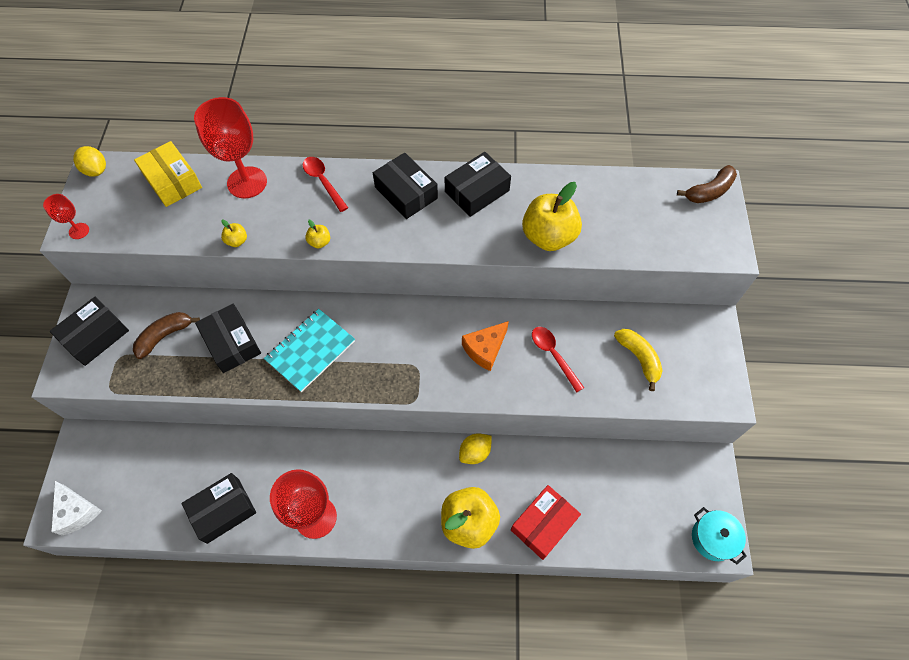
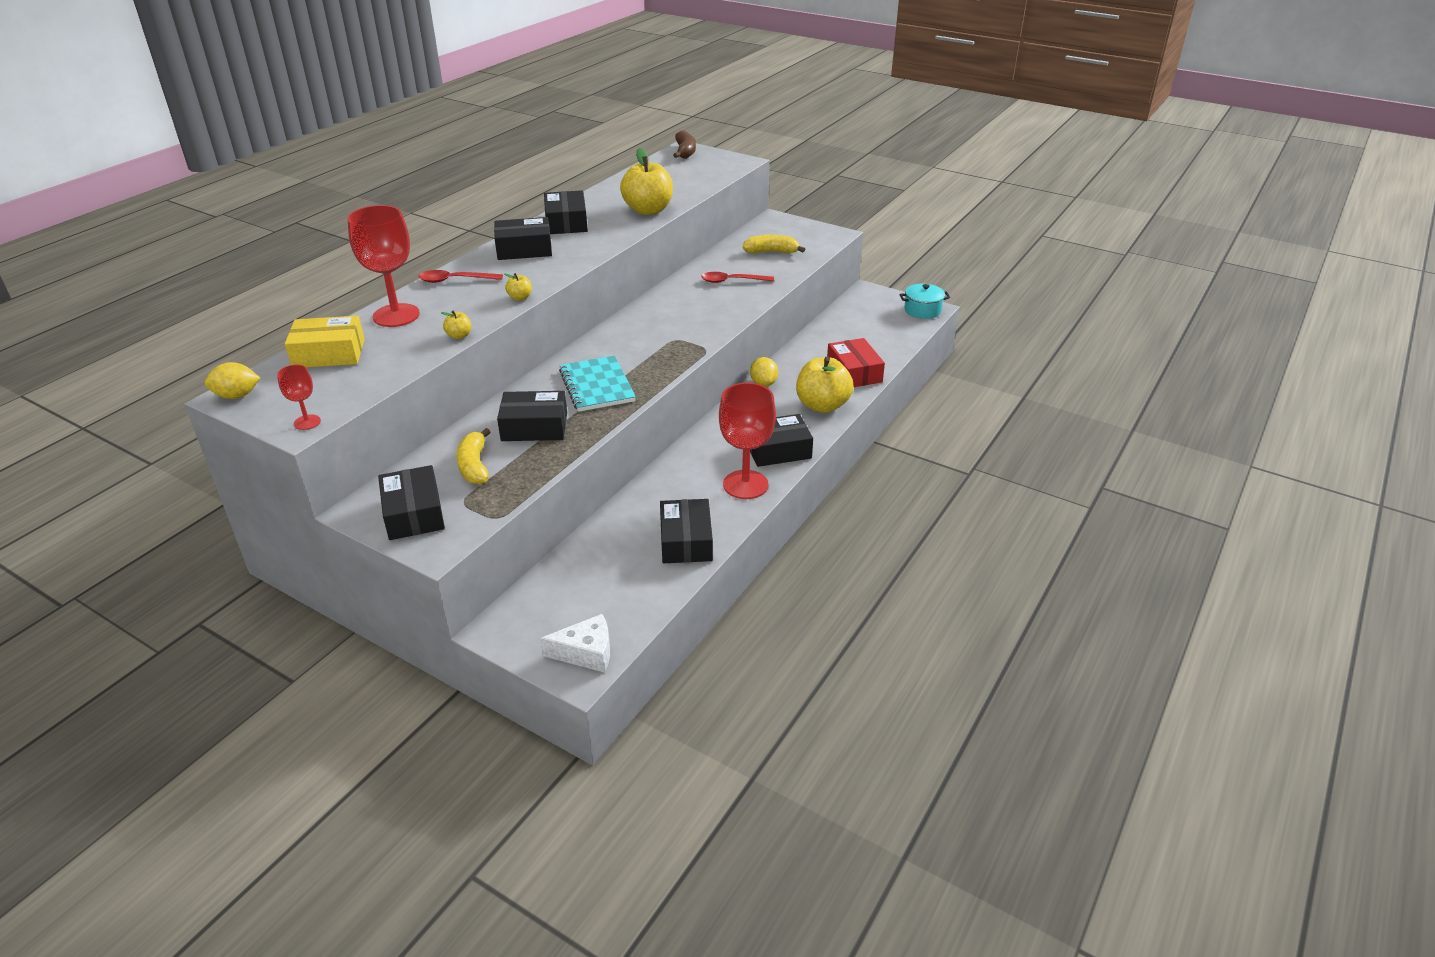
camera: 60 degrees left, 25 degrees down
brown banana [133,312,200,359] -> yellow banana [456,428,490,484]
orange cheese [462,321,509,371] -> none
none -> black box [750,414,813,467]

